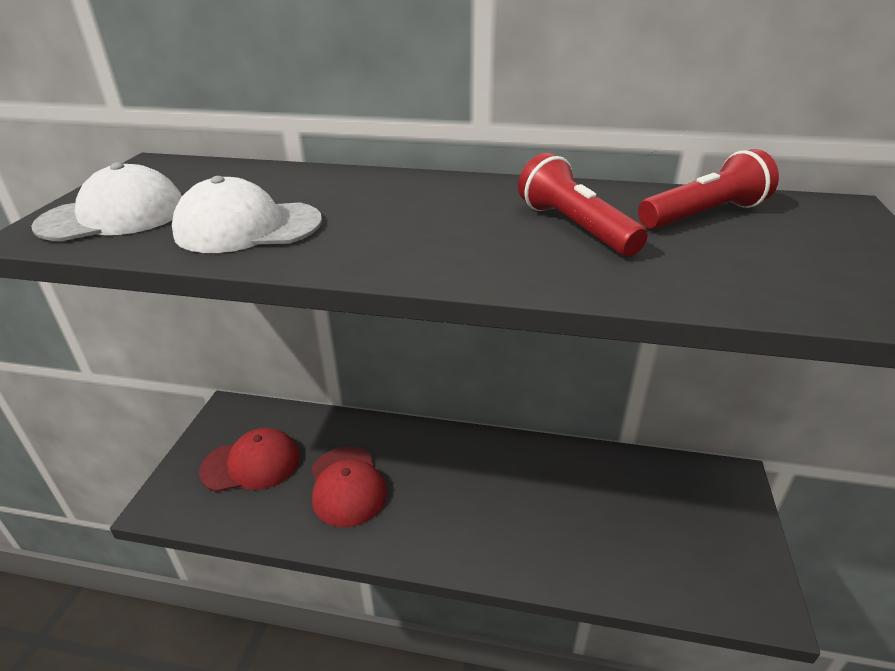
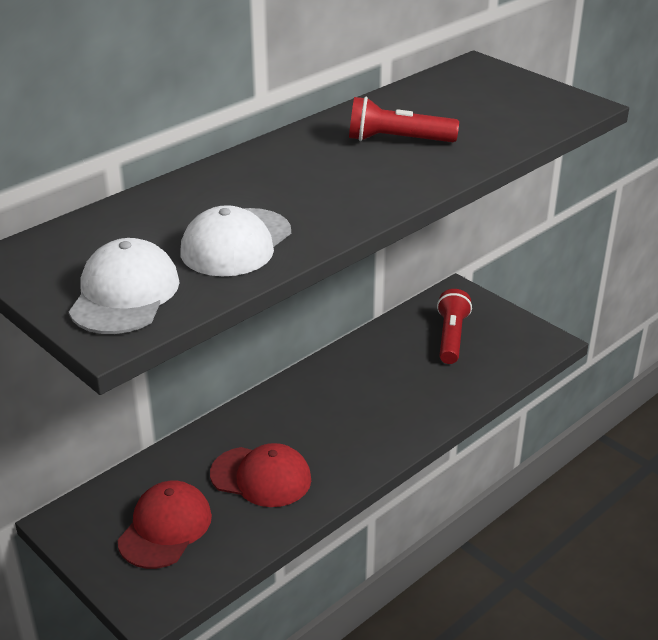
camera: 55 degrees left, 0 degrees up
red flashlight [638,149,779,229] -> red flashlight moved to [437,289,472,364]

